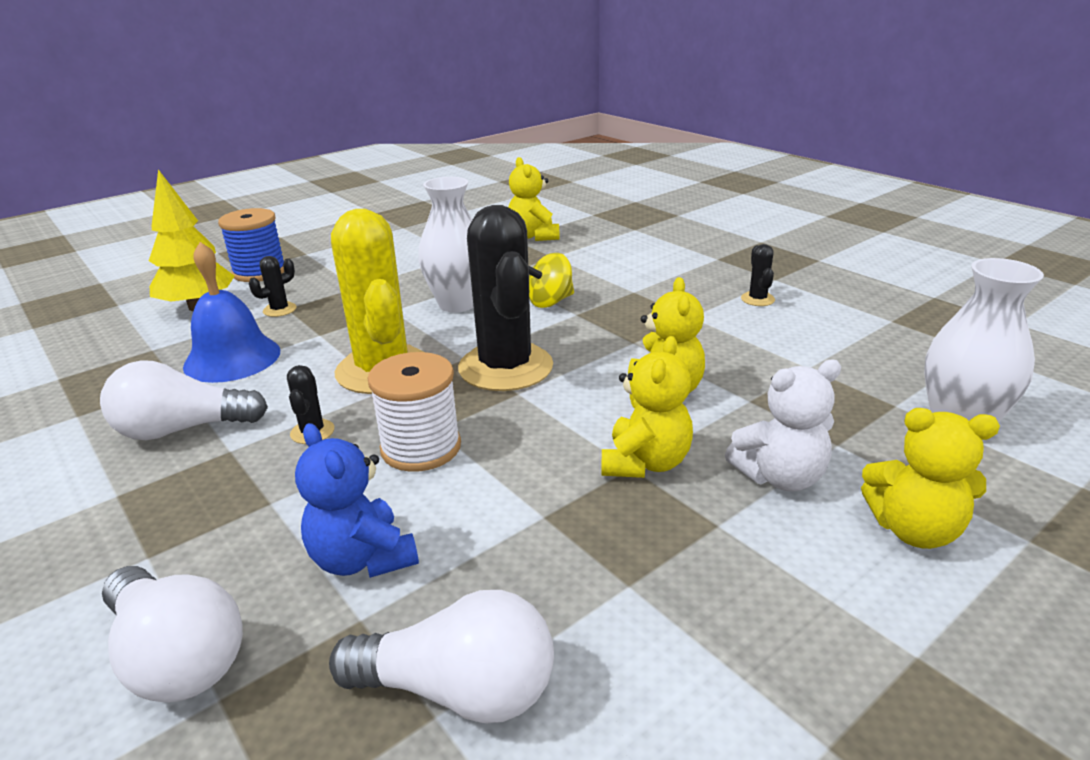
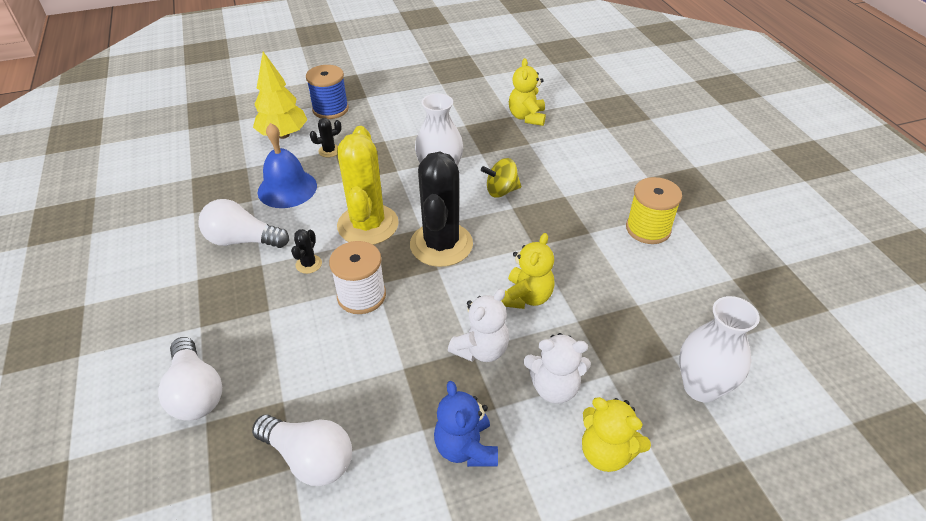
camera: 20 degrees right, 15 degrees up
blue teddy bear [295,423,419,578] -> blue teddy bear moved to [434,381,498,467]
yellow teddy bear [601,336,693,478] -> white teddy bear [448,289,509,362]
black cactus [741,244,775,306] -> yellow spool [626,177,682,244]

